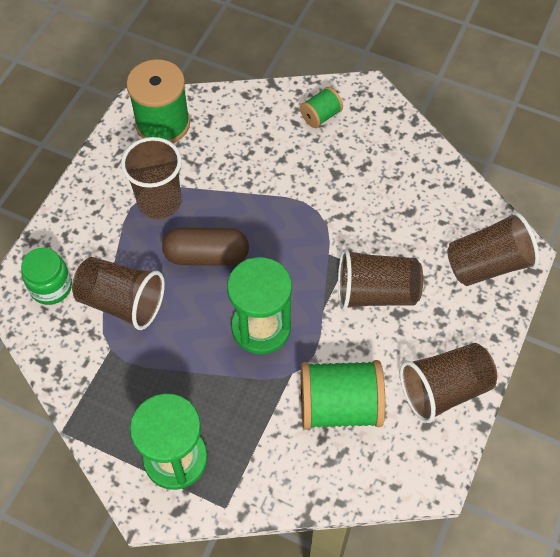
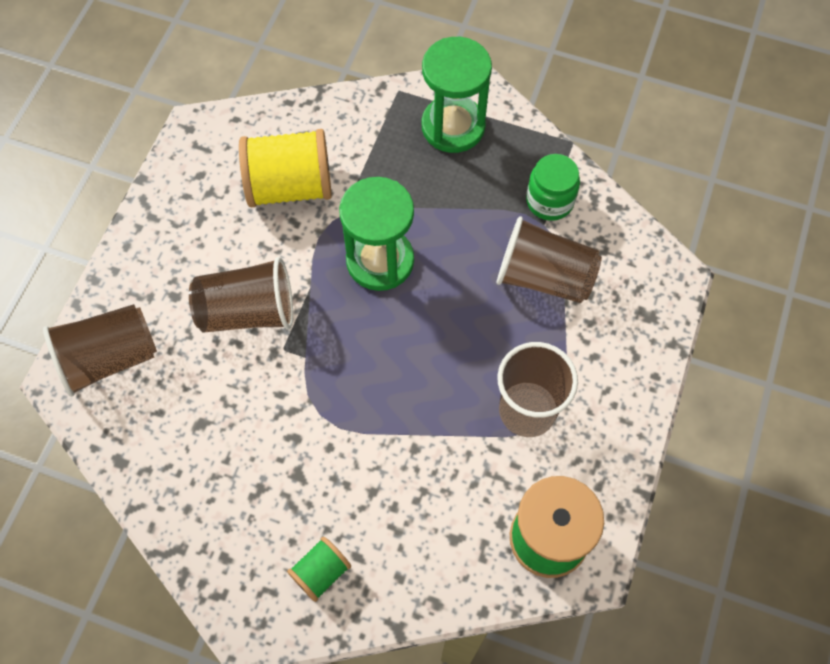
camera: 175 degrees right, 5 degrees up
green jar [21,248,72,305] -> green jar moved to [526,154,580,221]
brown capsule [162,228,249,266] -> none
green spool [301,360,385,429] -> yellow spool [239,129,332,207]
brown cup [400,343,497,423] -> none

